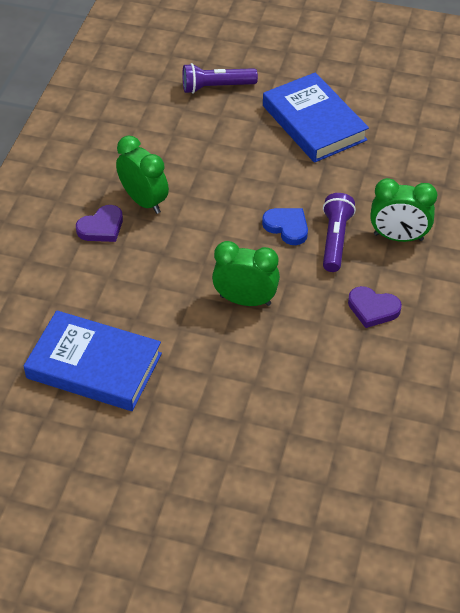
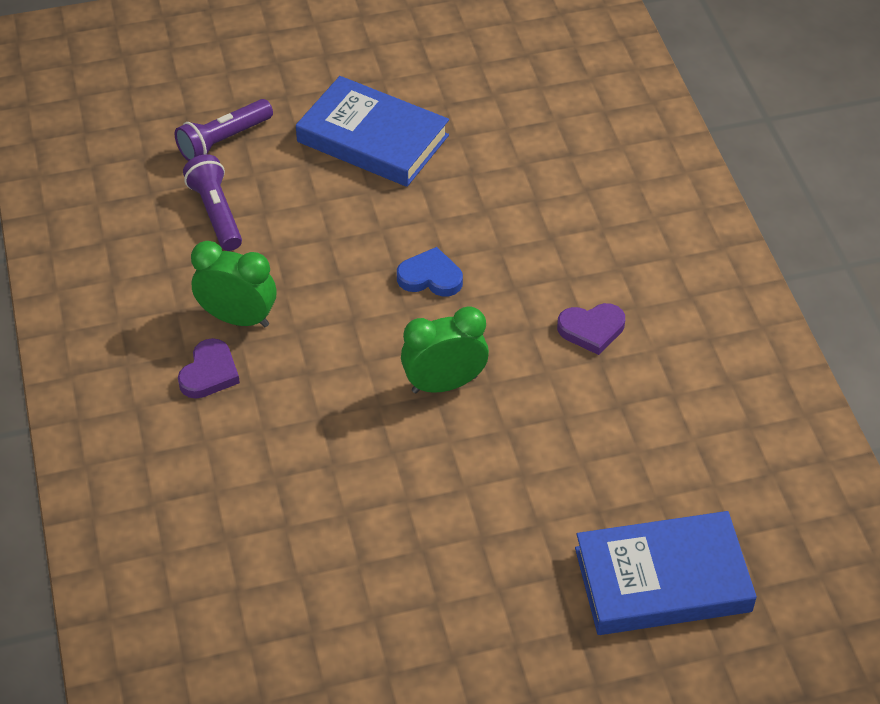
camera: 30 degrees left, 0 degrees up
blue book [24,310,162,411] -> blue book moved to [575,511,757,635]
purple flashlight [323,193,356,272] -> purple flashlight moved to [183,154,242,251]
green clock [370,178,437,242] -> none

